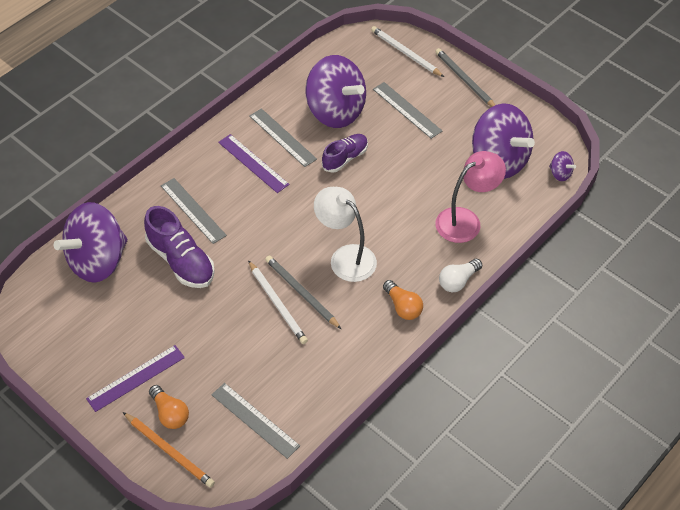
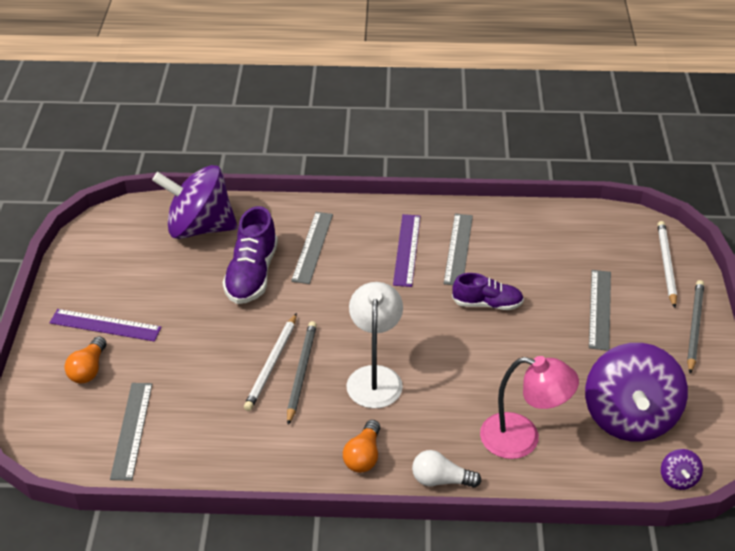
camera: 50 degrees right, 10 degrees down
orange pencil [123,412,215,488] -> none
purple spinning top [305,55,366,128] -> none

